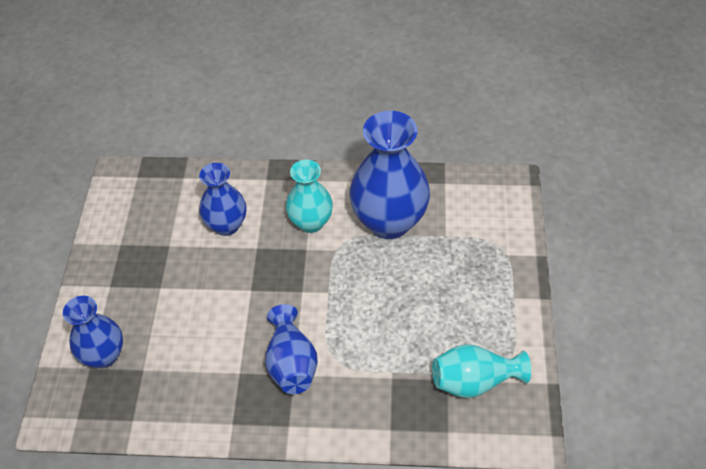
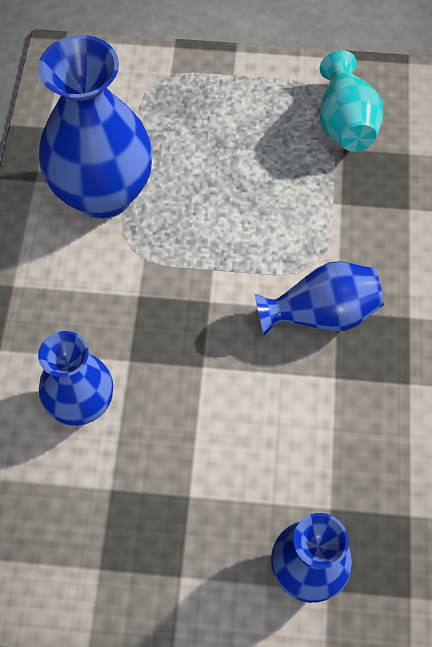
camera: 90 degrees left, 10 degrees up
turquoise vase [286,160,333,233] -> none

